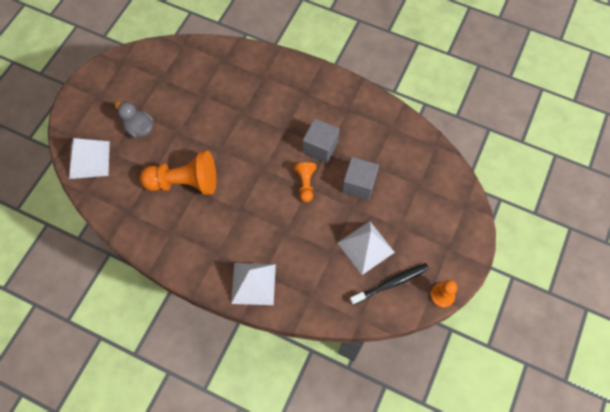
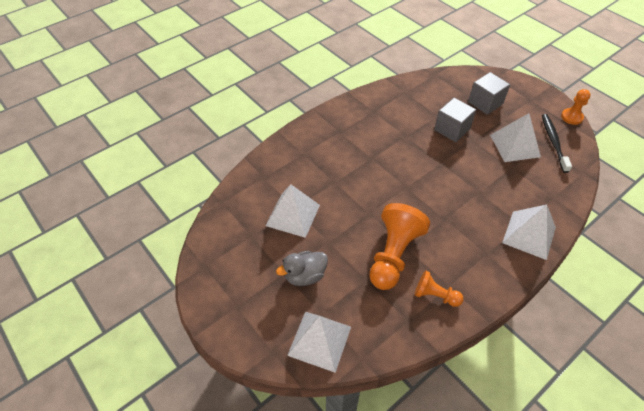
camera: 65 degrees left, 15 degrees down
orange pawn [294,162,317,202] -> orange pawn moved to [415,270,464,307]
grey cube [303,118,340,163] -> grey cube moved to [468,72,510,115]
none -> white pyramid [266,184,320,238]

